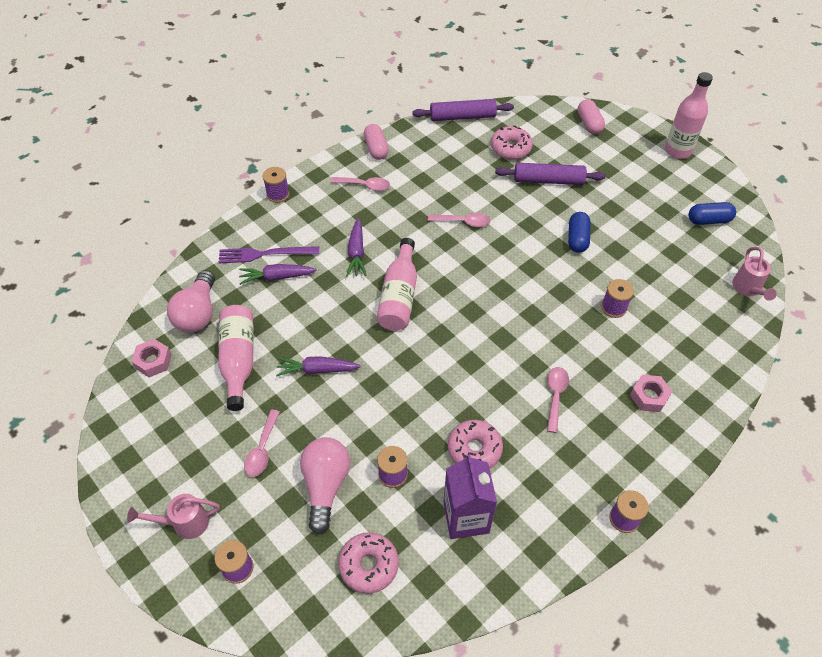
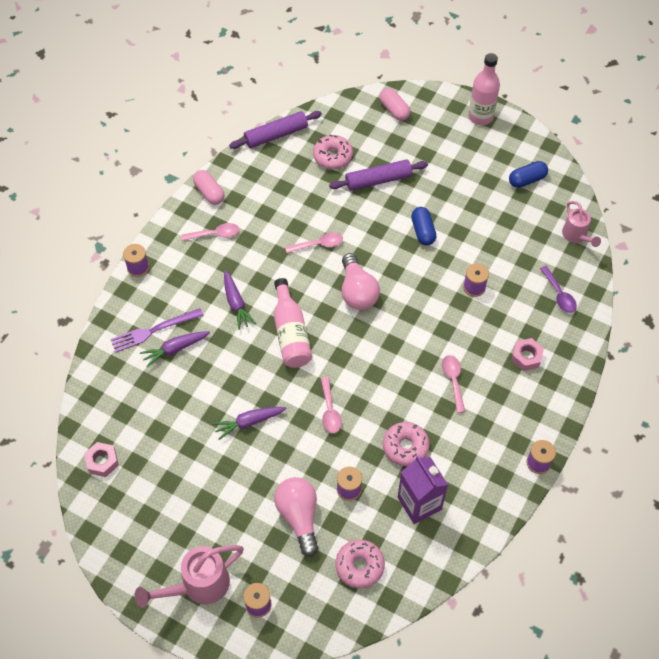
camera: 20 degrees left, 5 degrees up
pink watering can [127,494,220,539] -> pink watering can [135,545,244,608], size x1.57
pink light bulb [167,270,215,333] -> pink light bulb moved to [342,253,380,310]
pink bottle [218,305,253,411] -> none
pink spoon [244,410,280,477] -> pink spoon moved to [321,377,342,433]
none -> purple spoon [540,266,577,313]

